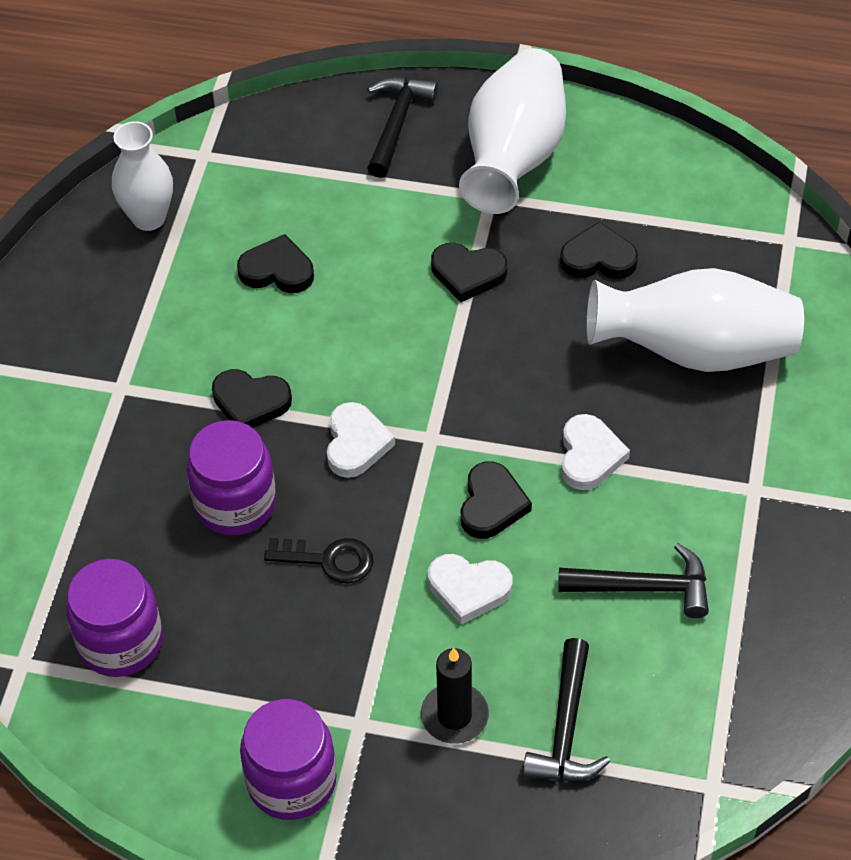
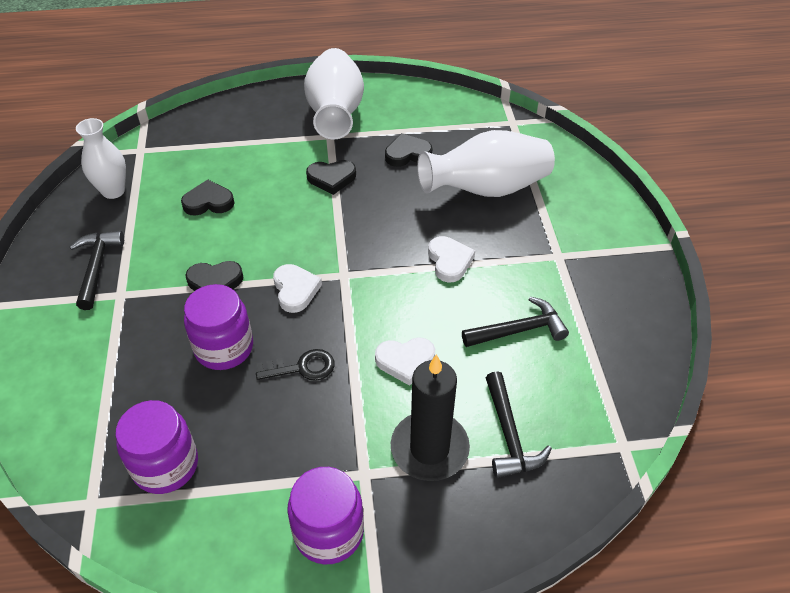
camera: 20 degrees left, 5 degrees down
black hammer [367,77,438,178] -> black hammer moved to [70,231,124,310]
black candle [421,648,489,744] -> black candle [391,354,470,481], size x1.56
black heart [461,462,532,539] -> none

